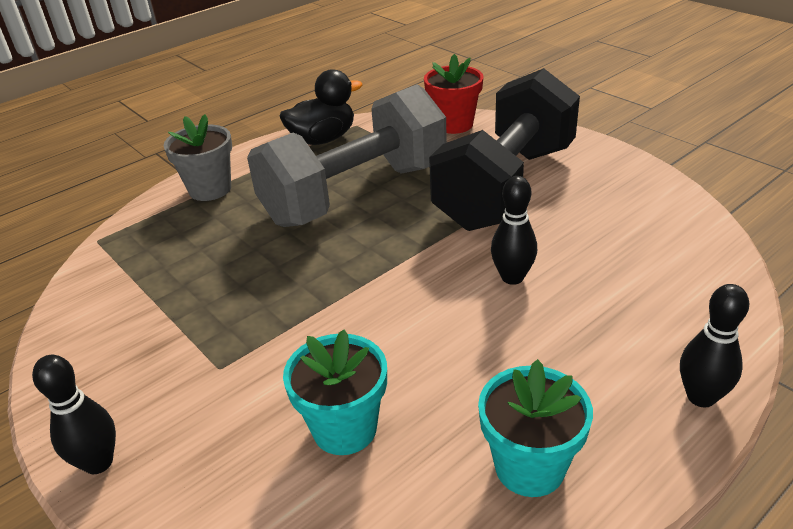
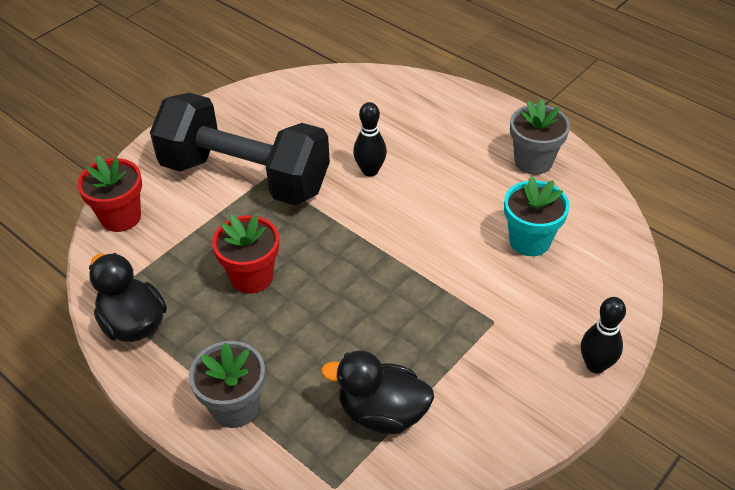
camera: 100 degrees left, 10 degrees up
grey dumbbell [247,84,447,227] -> red flower pot [212,214,279,293]
turquoise flower pot [478,359,593,497] -> grey flower pot [510,99,570,175]
black bowling pin [680,284,749,407] -> none
none -> black duck [321,350,434,434]

